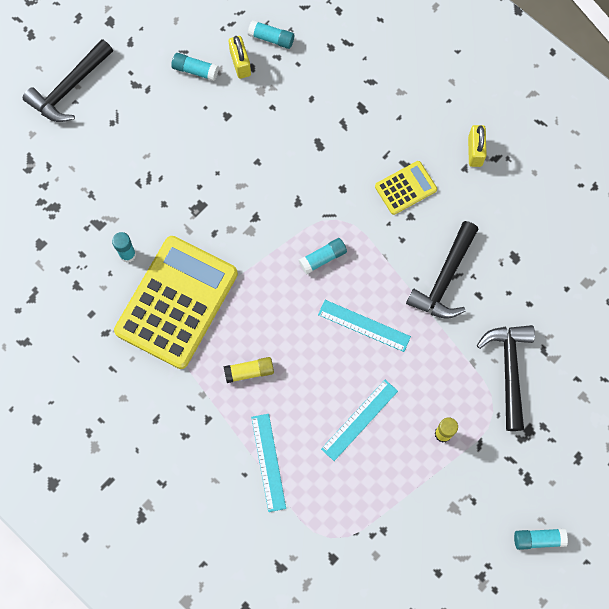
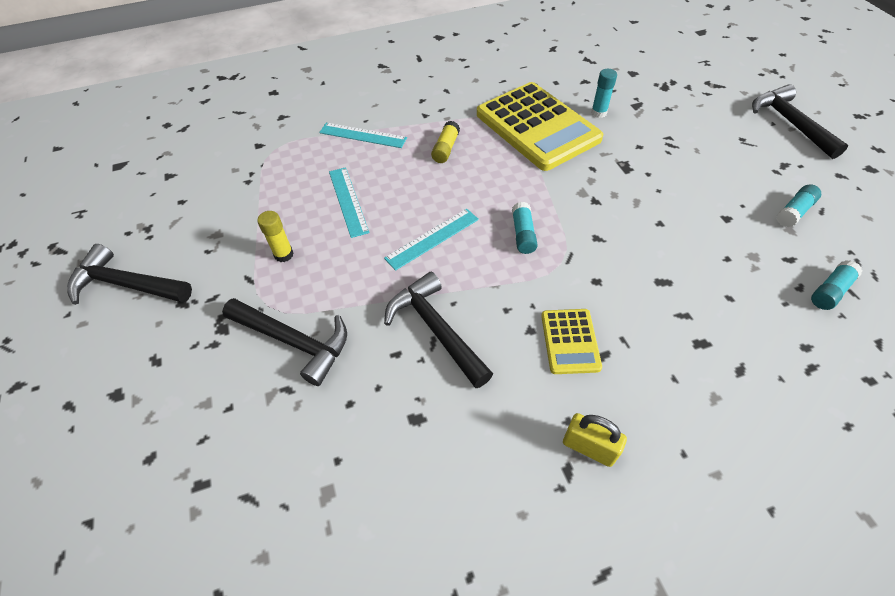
camera: 120 degrees right, 20 degrees down
yellow padlock [229,36,251,79] -> none
turquoise glue stick [514,528,568,550] -> black hammer [67,244,192,305]

